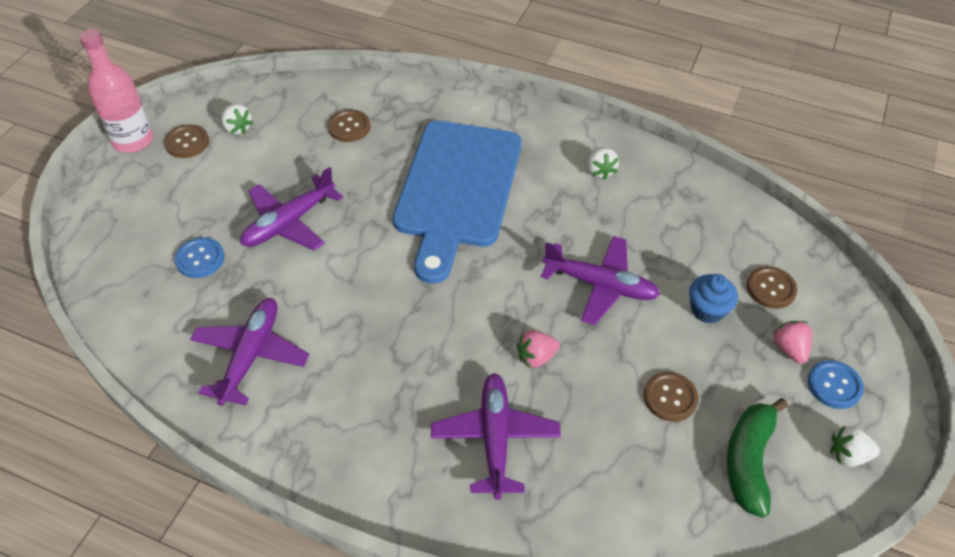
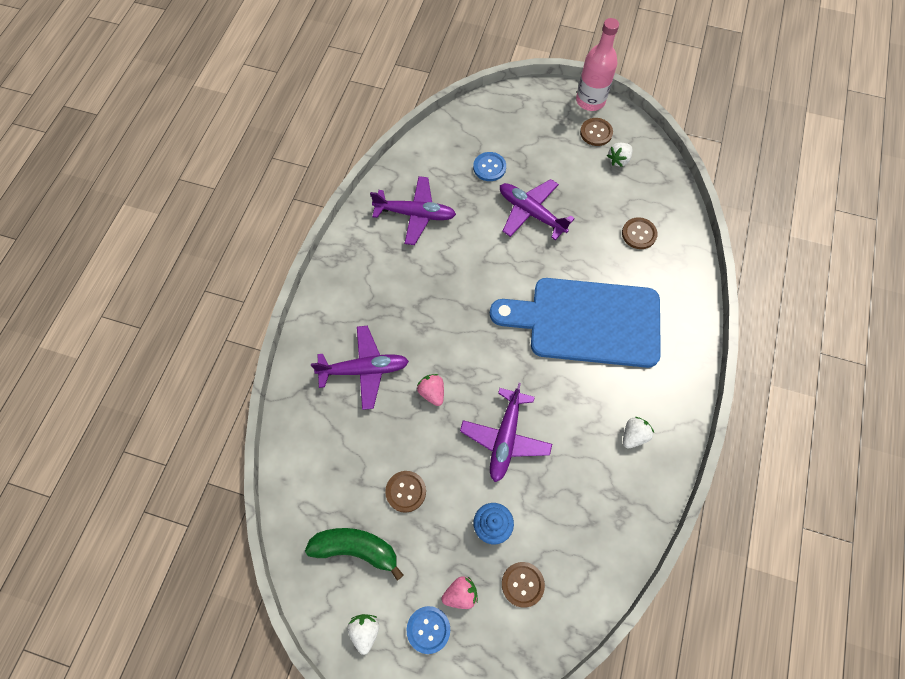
camera: 85 degrees right, 15 degrees up
white strawberry [588,147,619,180] -> white strawberry turned 150 degrees clockwise [623,417,654,448]

